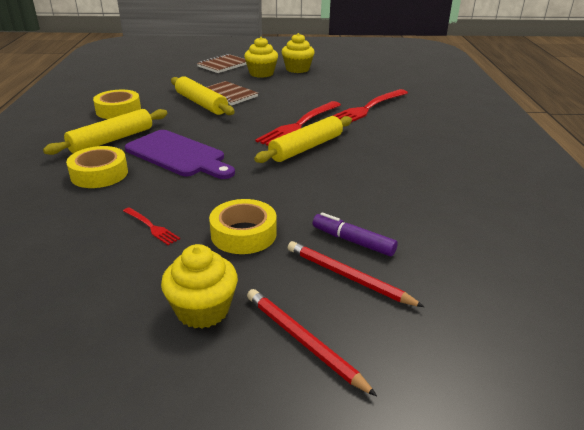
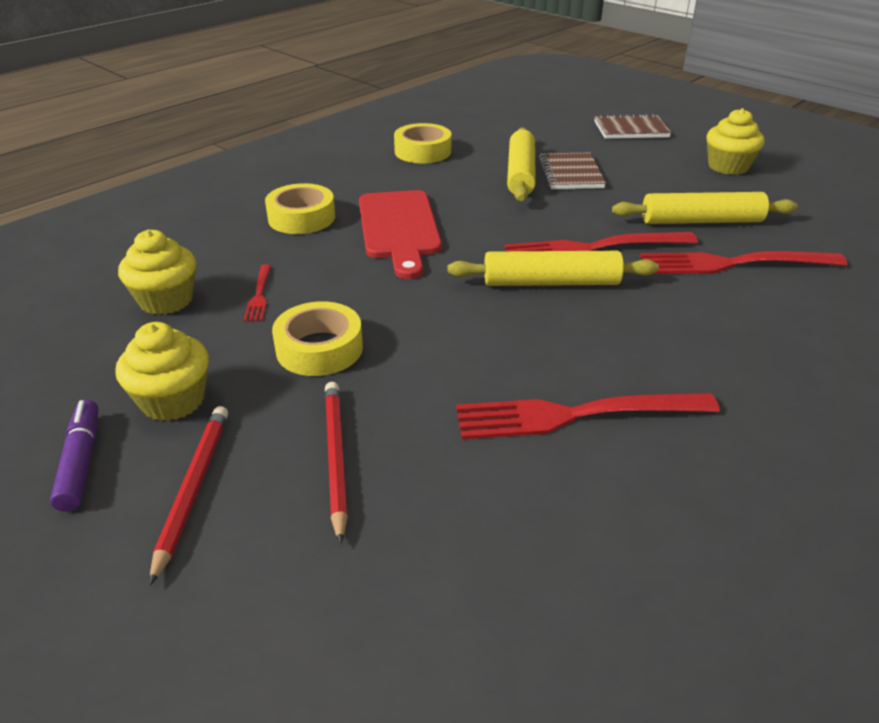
camera: 45 degrees right, 5 degrees up
yellow rolling pin [43,109,167,155] -> yellow rolling pin moved to [612,192,798,224]
purple cutting board [125,130,235,179] -> red cutting board [359,190,442,279]
yellow cupcake [244,37,278,78] -> yellow cupcake moved to [118,230,196,315]
purple marker [313,212,398,256] -> purple marker moved to [50,400,98,512]
none -> red fork [456,393,720,439]

